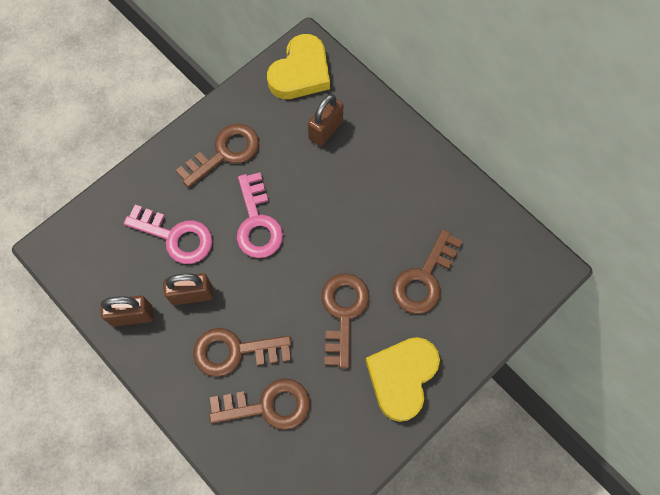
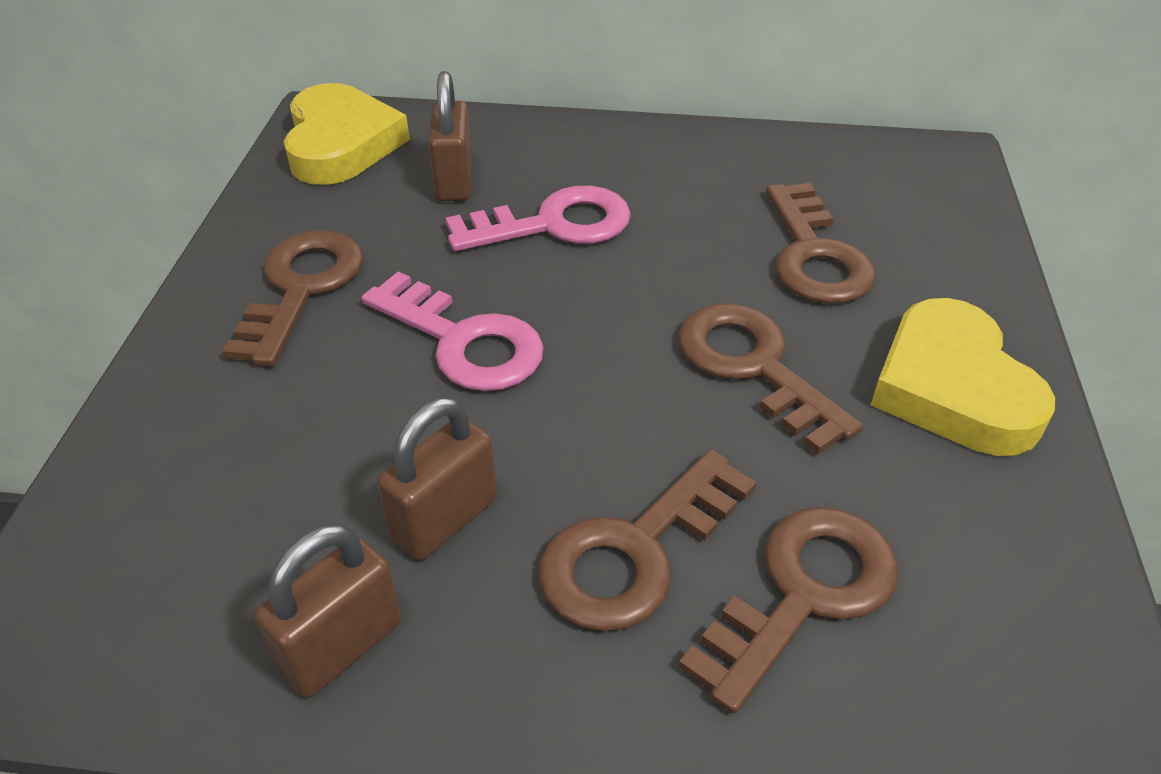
camera: 40 degrees left, 25 degrees down
pink key [124,205,213,264] -> pink key moved to [446,186,631,251]

